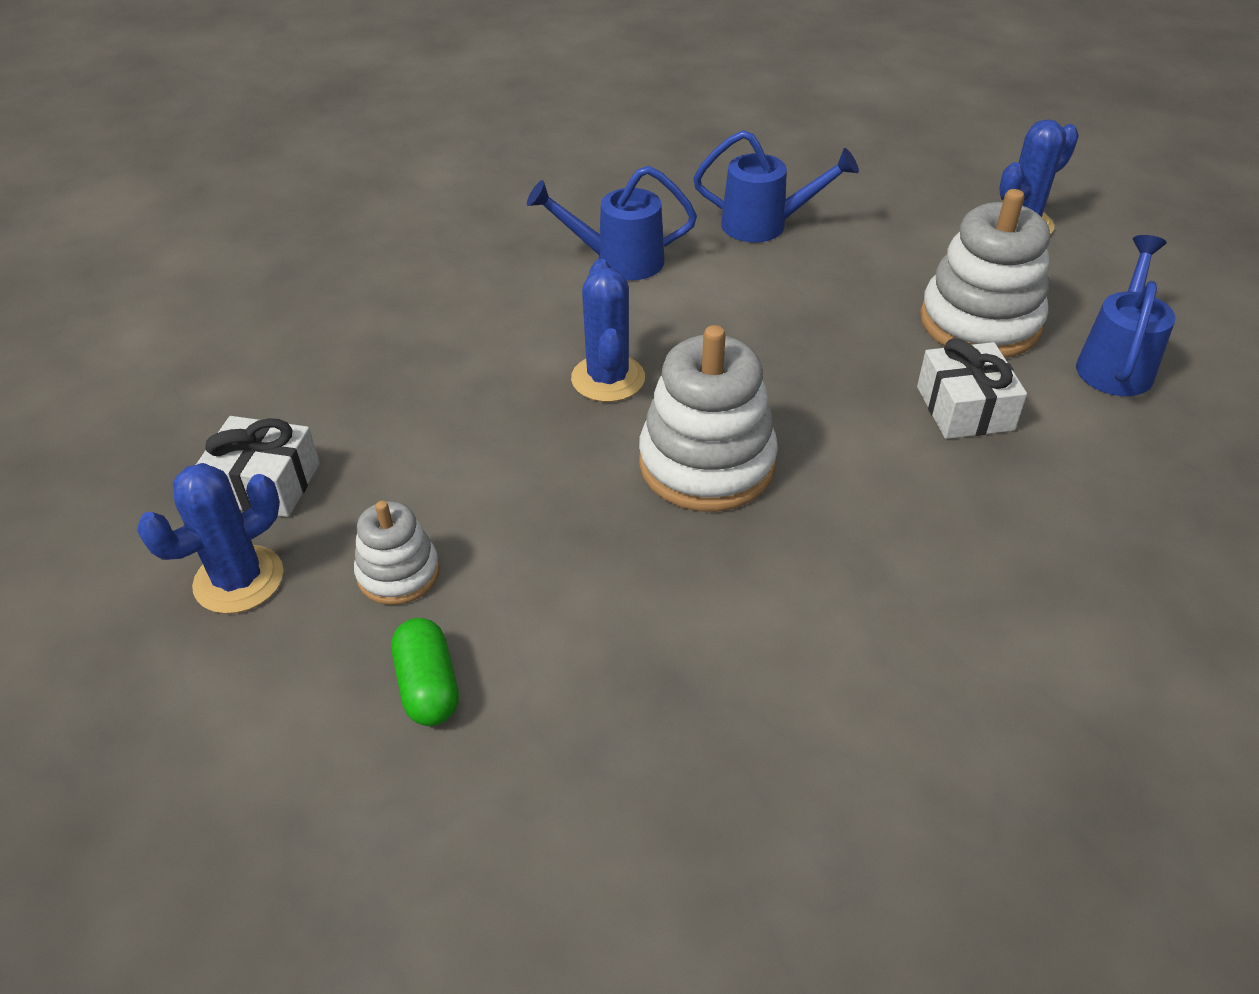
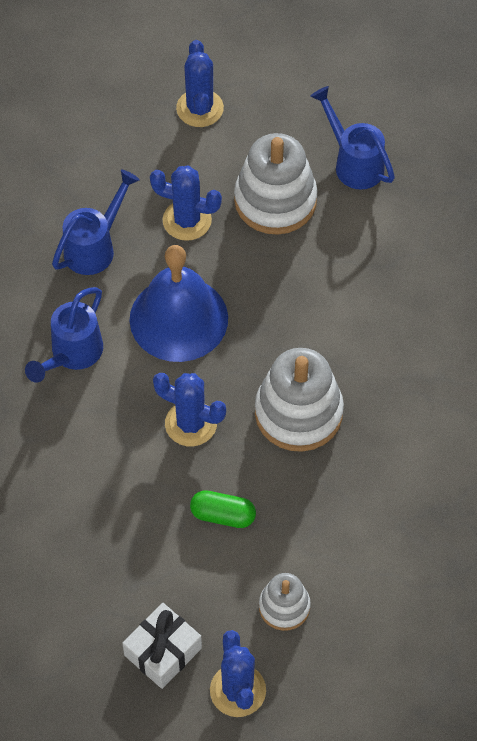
camera: 60 degrees left, 15 degrees up
green capsule [391,618,459,726] -> green capsule moved to [190,490,256,528]
white gift [917,338,1027,439] -> none
none -> blue bell [129,245,228,362]
none -> blue cactus [150,166,222,241]

